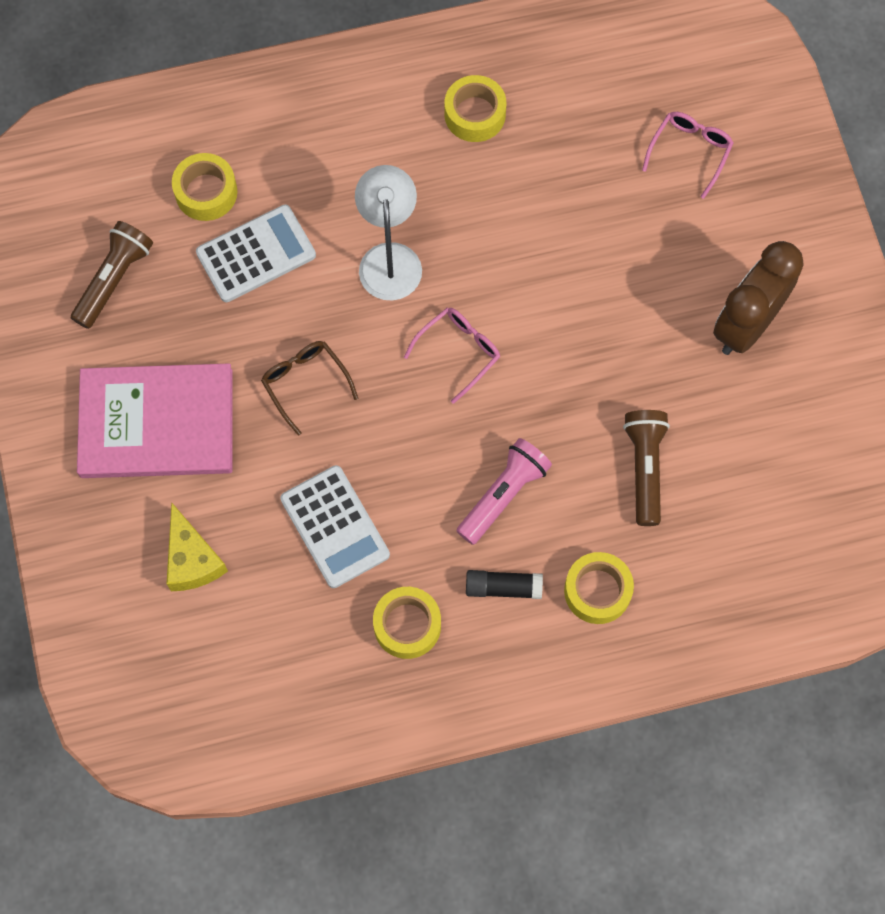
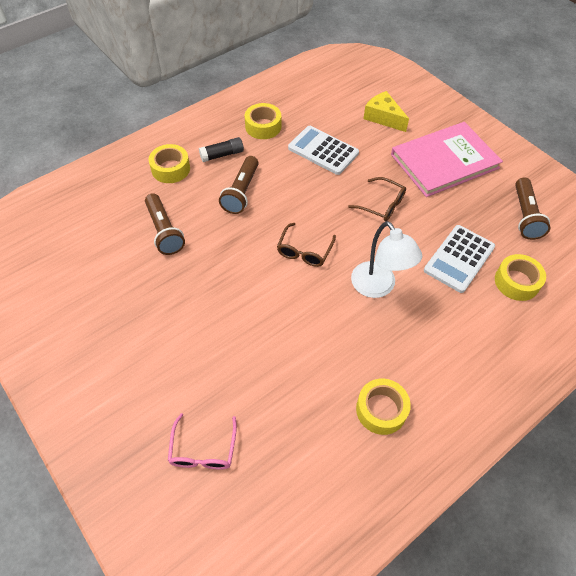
camera: 155 degrees right, 15 degrees down
pink glasses [404,308,500,404] -> brown glasses [277,223,336,267]
pink flashlight [457,438,552,545] -> brown flashlight [219,156,259,214]
brown clock [713,241,804,355] -> none

